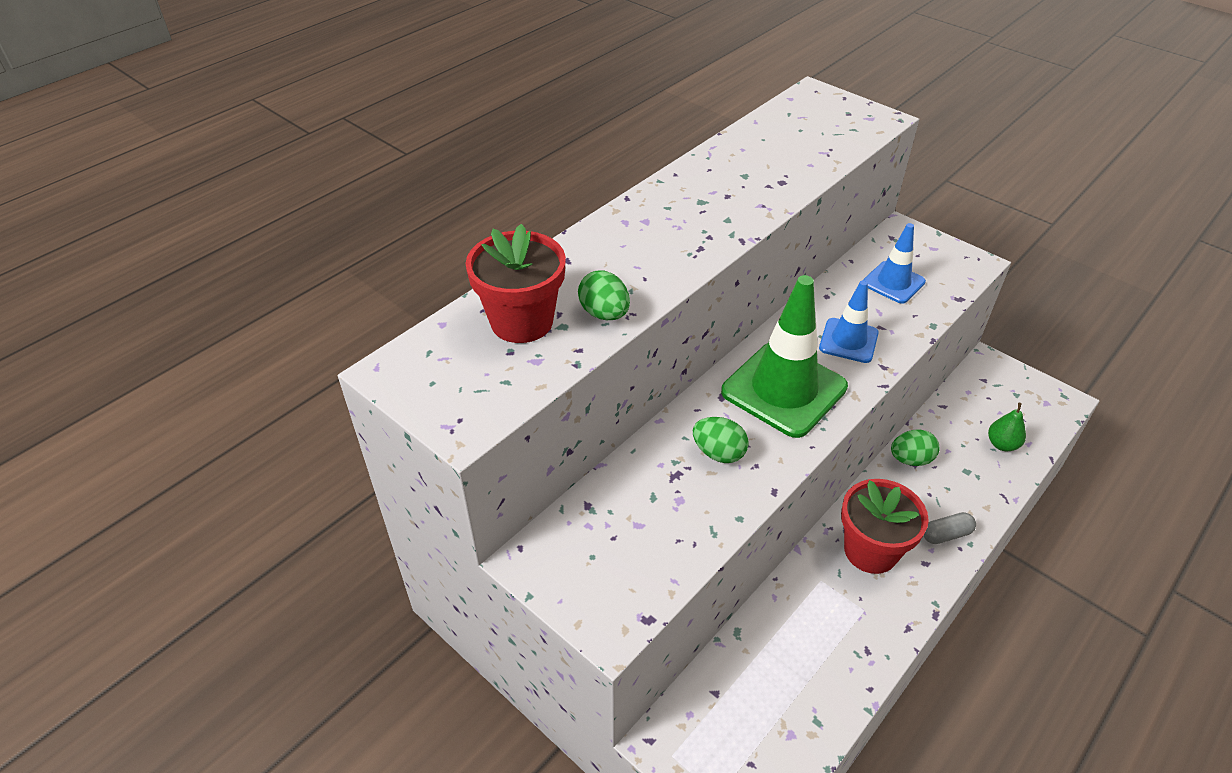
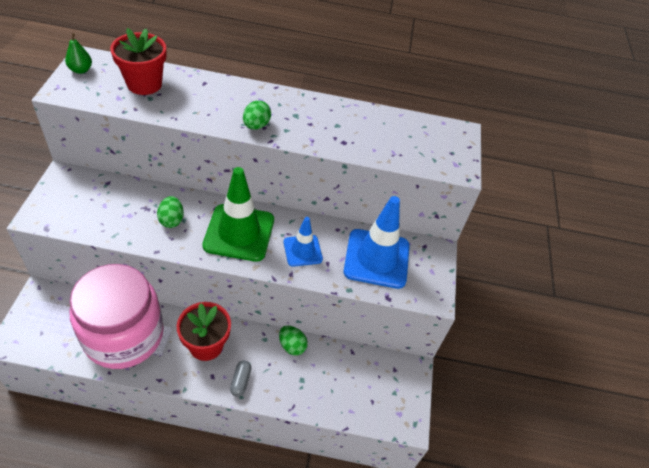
camera: 50 degrees right, 5 degrees up
green egg [578,270,630,320] -> green egg moved to [243,100,271,130]
blue traffic cone [863,223,926,304] -> blue traffic cone [344,196,410,289], size x1.78
grey capsule [924,512,976,544] -> grey capsule turned 60 degrees clockwise [230,361,251,397]
green pear [988,403,1026,451] -> green pear moved to [65,33,92,74]
none -> pink jar [70,264,164,369]

